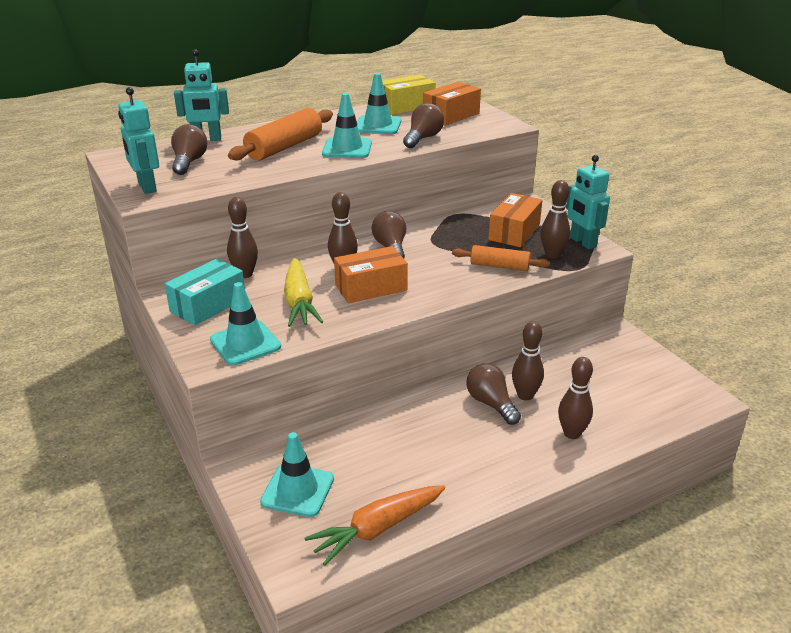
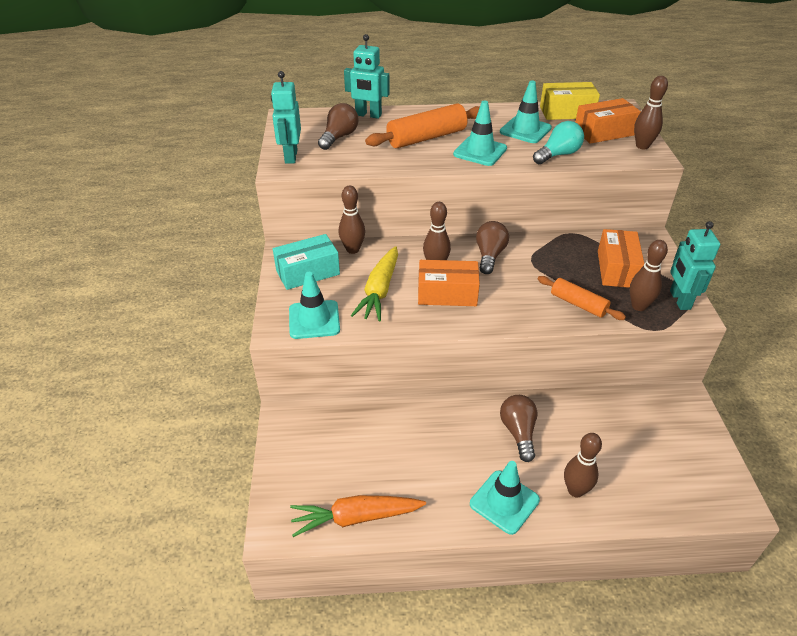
camera: 25 degrees right, 10 degrees up
turquoise traffic cone [260,432,334,517] -> turquoise traffic cone moved to [470,461,540,535]
brown light bulb [403,103,444,148] -> turquoise light bulb [533,121,584,164]
orange box [488,193,542,247] -> orange box turned 45 degrees counterclockwise [598,229,644,288]
brown bowling pin [512,321,544,401] -> brown bowling pin moved to [634,76,668,149]

